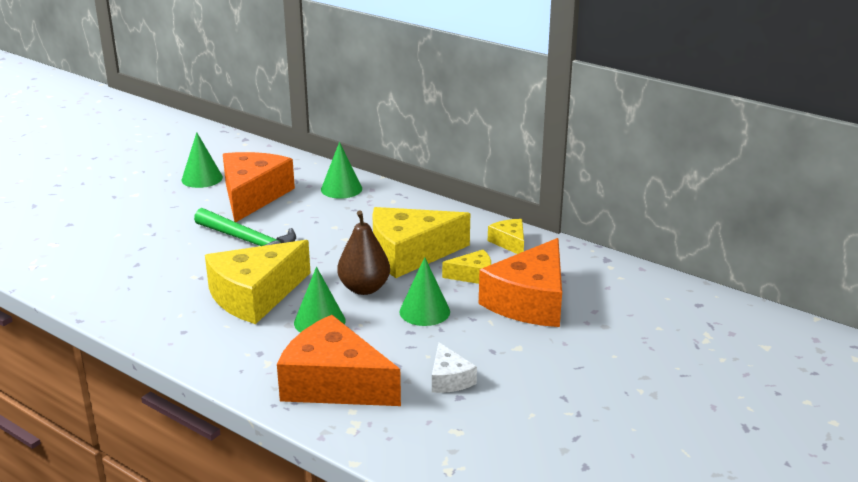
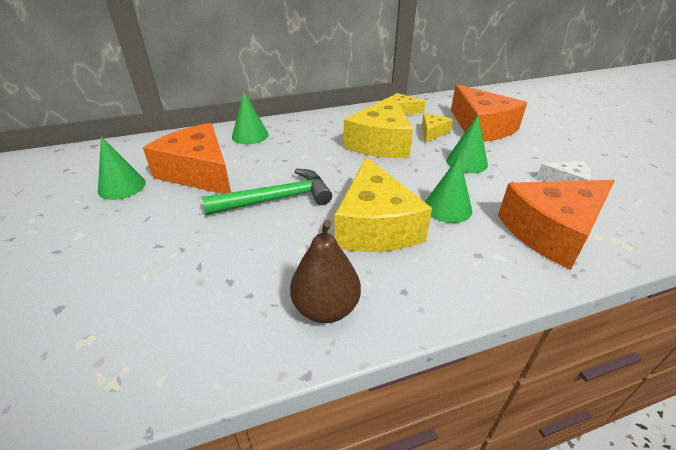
camera: 55 degrees left, 10 degrees up
brown pear [337,210,390,295] -> brown pear moved to [290,220,361,323]

